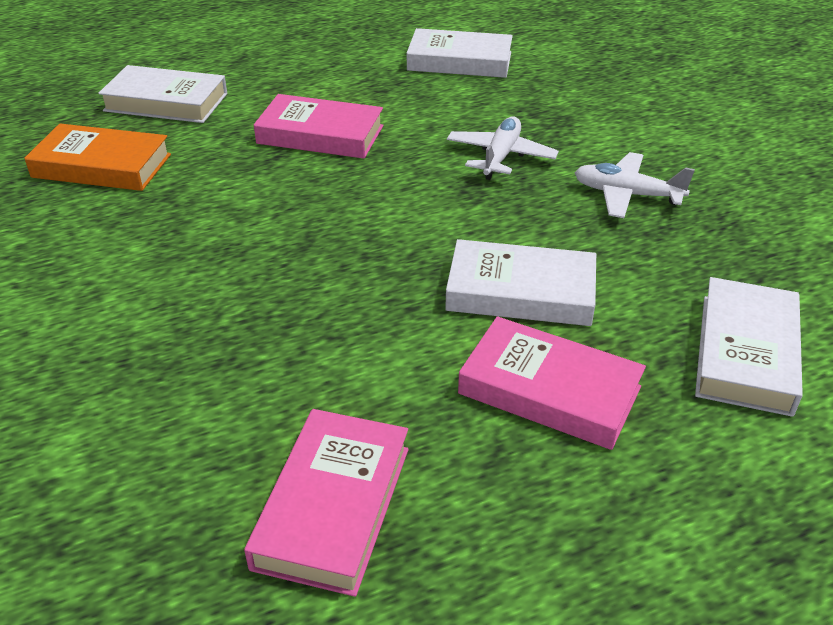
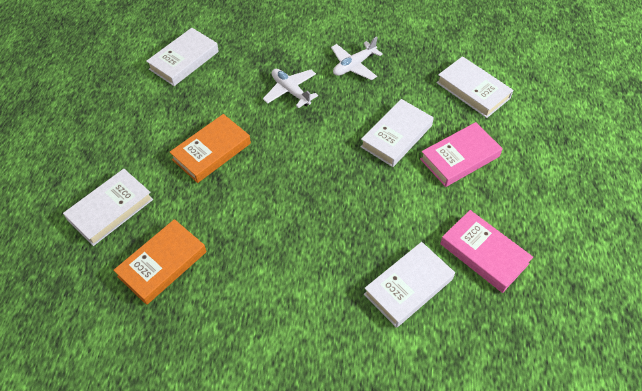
camera: 60 degrees left, 15 degrees up
pink book [254,94,383,159] -> orange book [170,114,251,183]
none -> white book [364,242,455,328]

